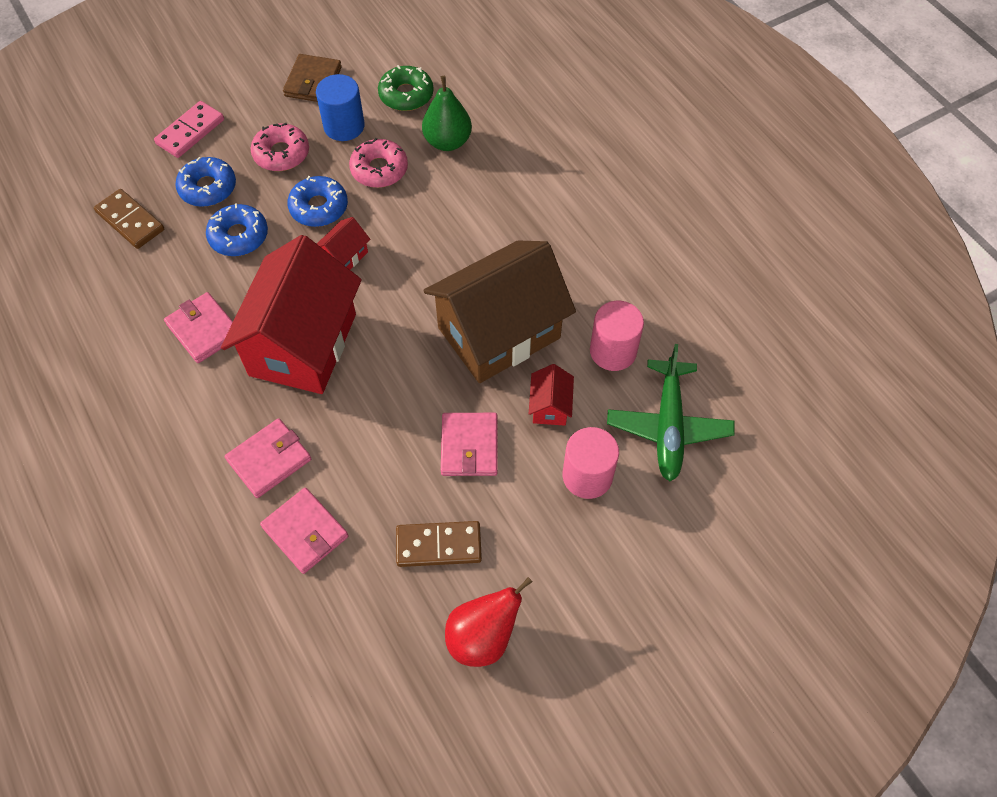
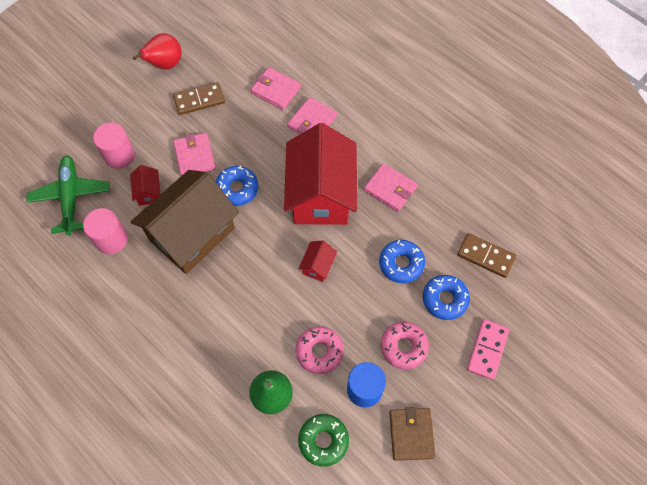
camera: 165 degrees right, 5 degrees up
blue donut [287,176,348,227] -> blue donut moved to [215,166,258,206]

